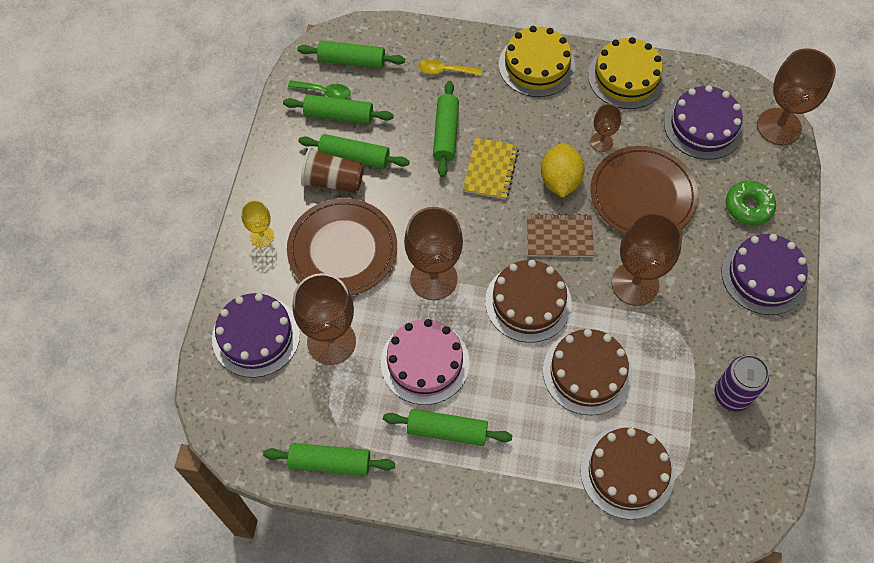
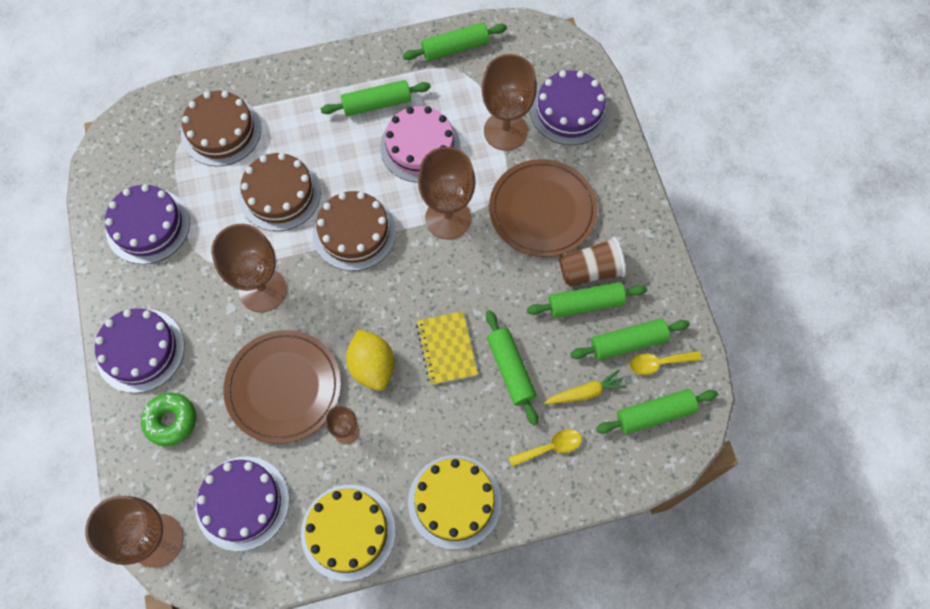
camera: 155 degrees right, 5 degrees up
yellow goblet [241,200,274,247] -> none
green spoon [288,80,351,99] -> yellow spoon [630,351,702,375]
brown notebook [527,213,594,257] -> none
purple can [714,355,769,411] -> purple cake [105,184,190,264]
none -> yellow carrot [544,370,627,404]

